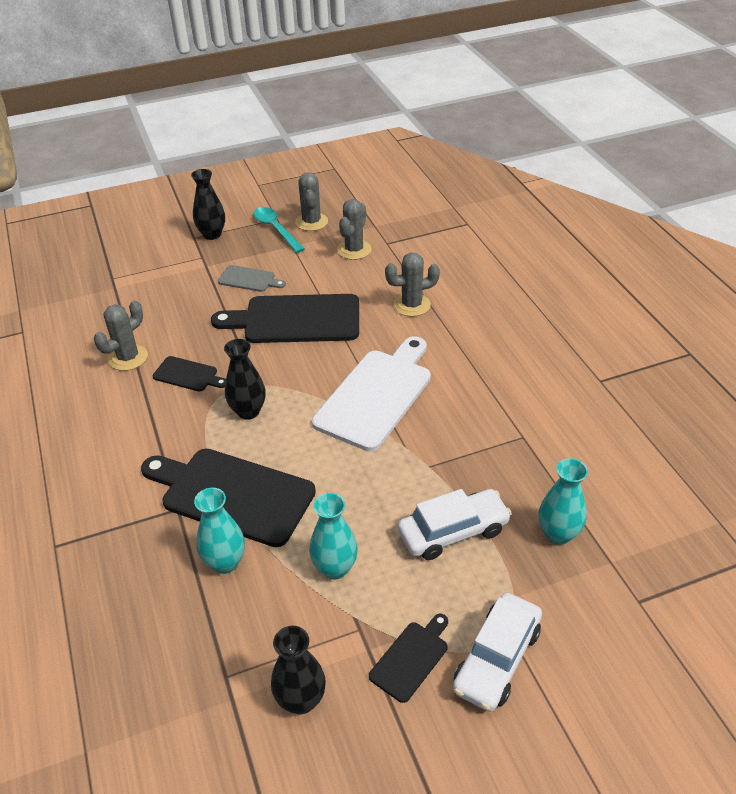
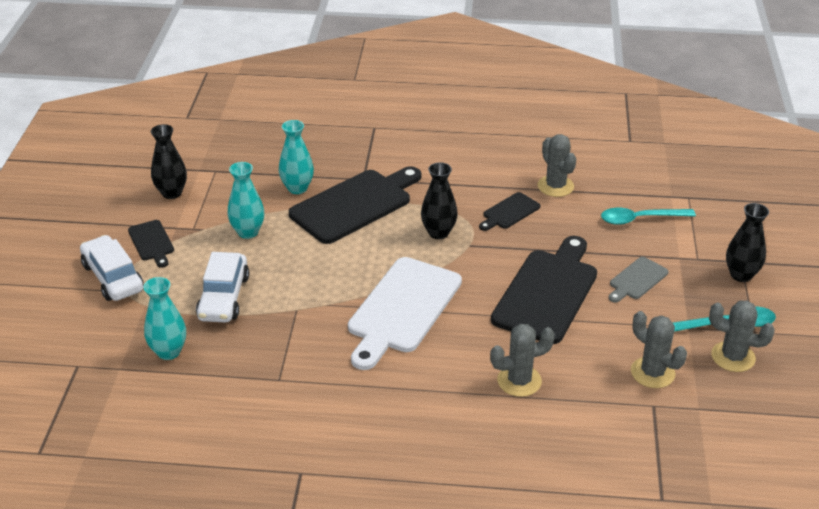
camera: 115 degrees right, 5 degrees down
white cutting board [312,336,431,451] -> white cutting board turned 60 degrees clockwise [348,257,462,370]
grey cactus [385,252,440,317] -> grey cactus turned 60 degrees clockwise [490,324,555,397]
none -> turquoise spoon [601,208,696,225]

